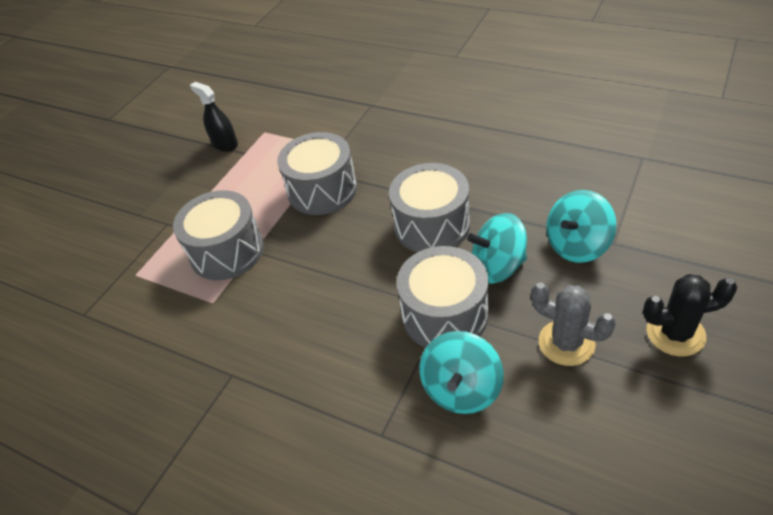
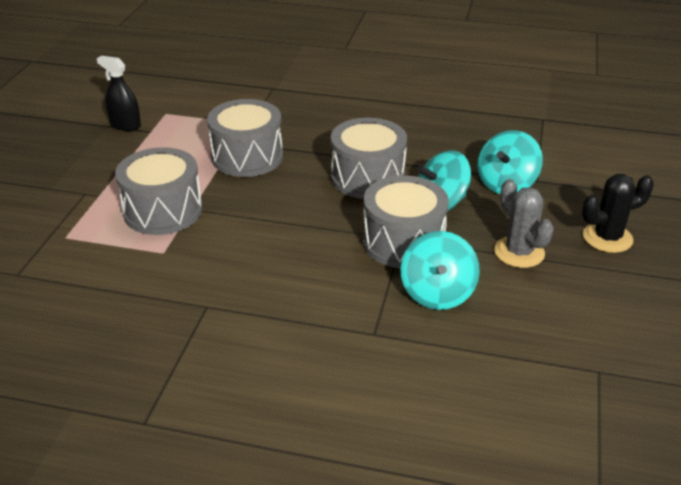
camera: 20 degrees left, 10 degrees down
grey cactus [531,283,616,366] -> grey cactus turned 45 degrees clockwise [494,179,554,268]

